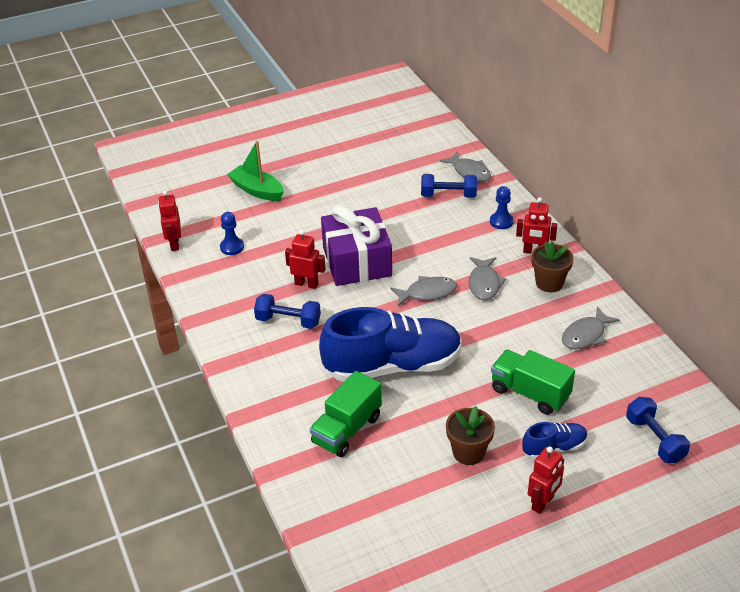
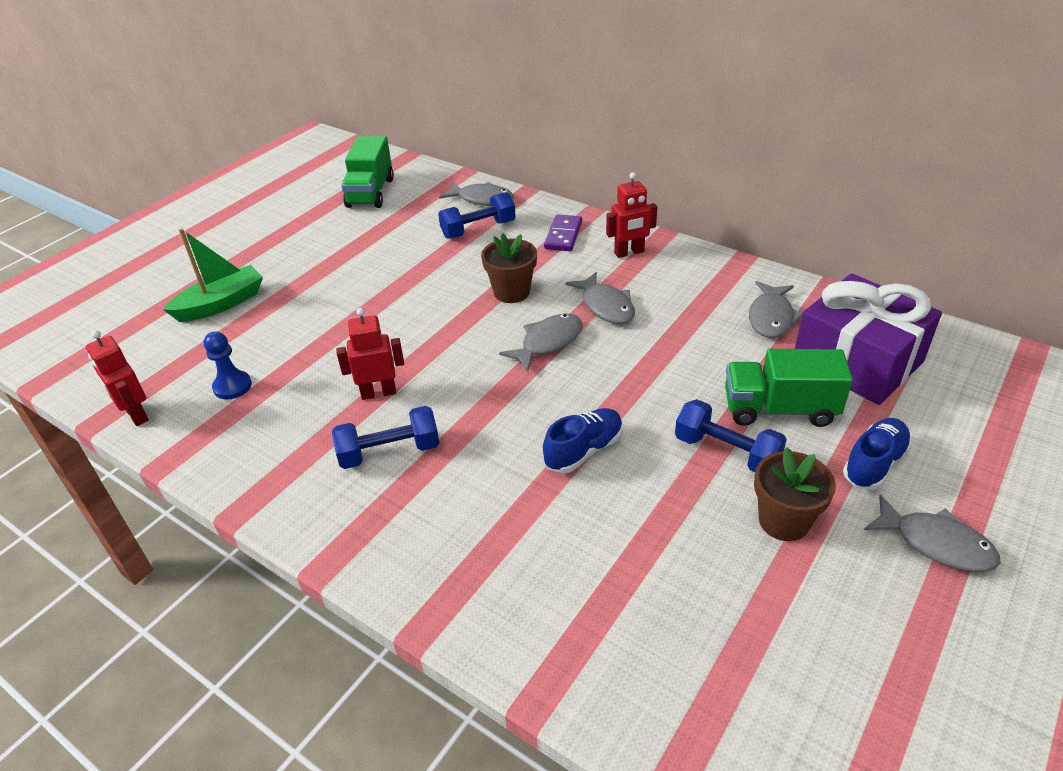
camera: 30 degrees left, 0 degrees up
green boat [227,141,284,201] -> green boat turned 135 degrees clockwise [163,228,263,322]
green truck [310,371,382,457] -> green truck moved to [341,136,394,208]
blue shoe [319,307,462,382] -> blue shoe [543,408,623,473], size x0.46
purple gift [321,205,392,286] -> purple gift moved to [795,273,942,405]
blue pawn [490,186,514,229] -> purple domino [544,214,582,251]
red robot [528,446,564,514] -> grey fish [864,495,1001,572]
brown flower pot [532,241,574,292] -> brown flower pot moved to [481,233,537,303]
blue dumbbell [626,397,690,463] -> blue dumbbell moved to [675,399,787,472]

